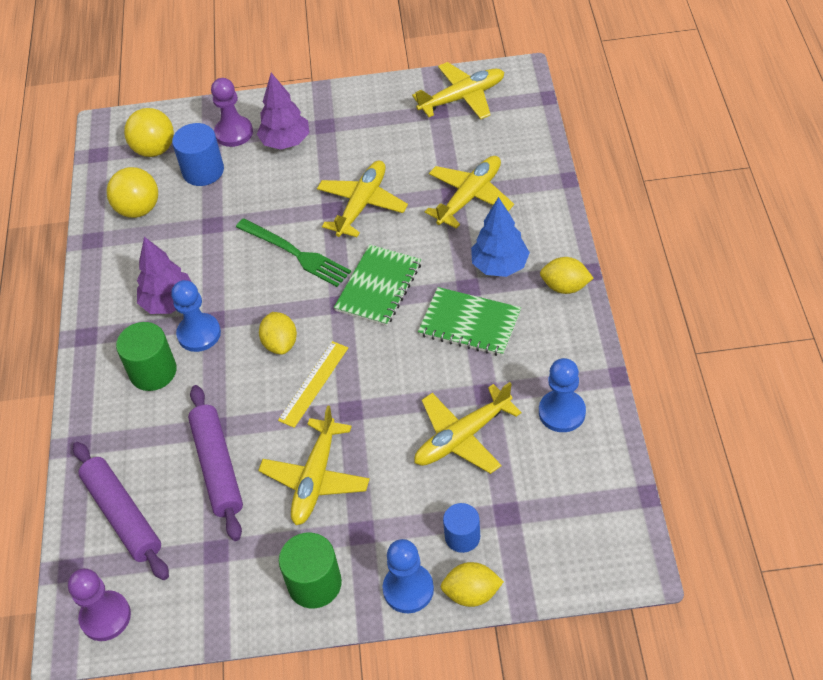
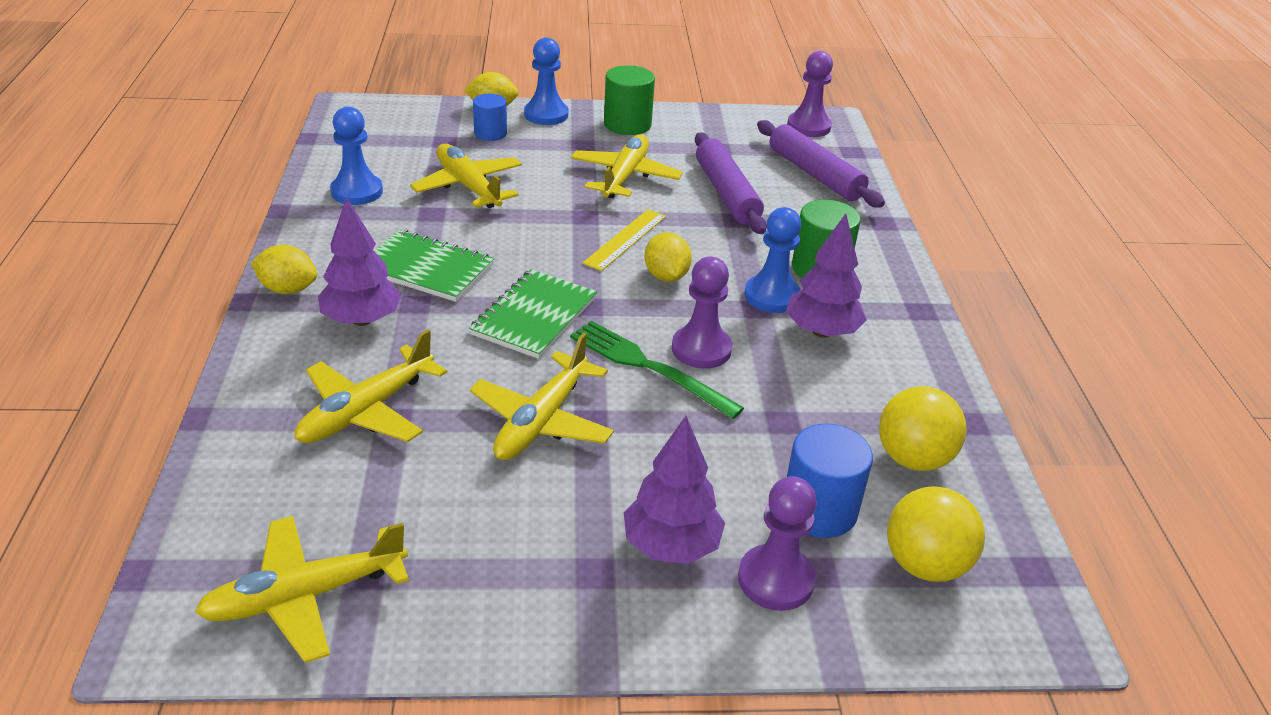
camera: 175 degrees right, 15 degrees down
yellow plane [414,382,522,474] -> yellow plane turned 90 degrees counterclockwise [410,144,522,208]
blue tree [471,197,530,277] -> purple tree [318,197,402,326]
none -> purple pawn [672,257,732,368]

